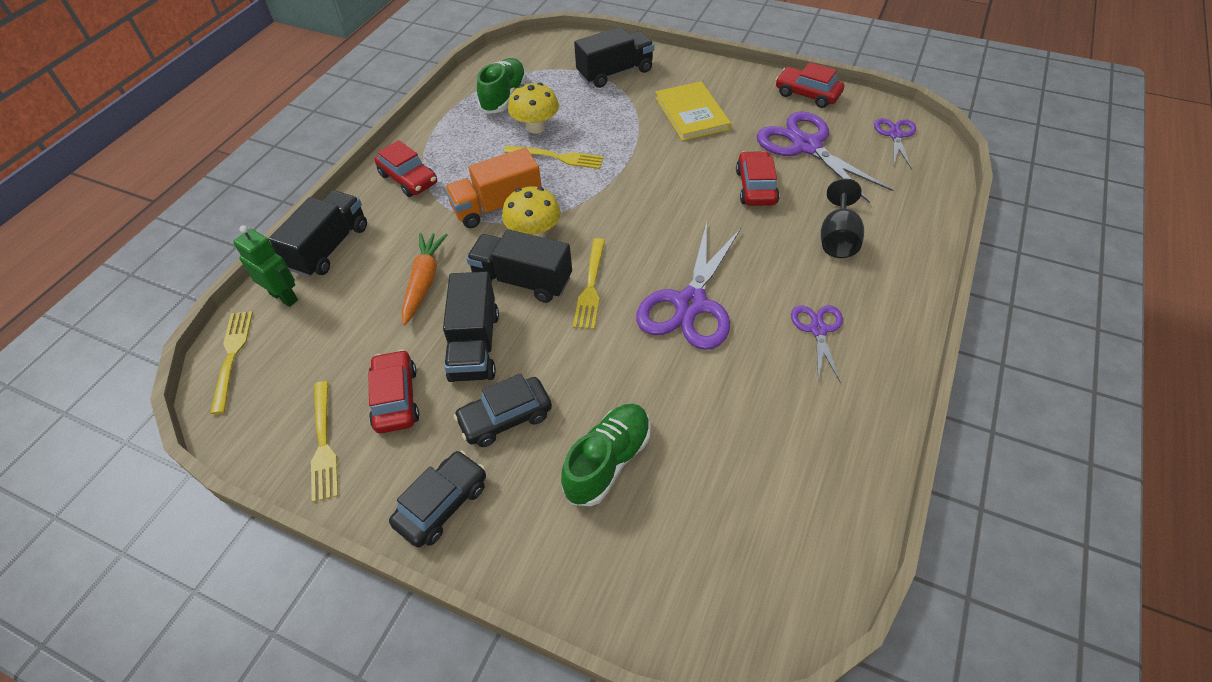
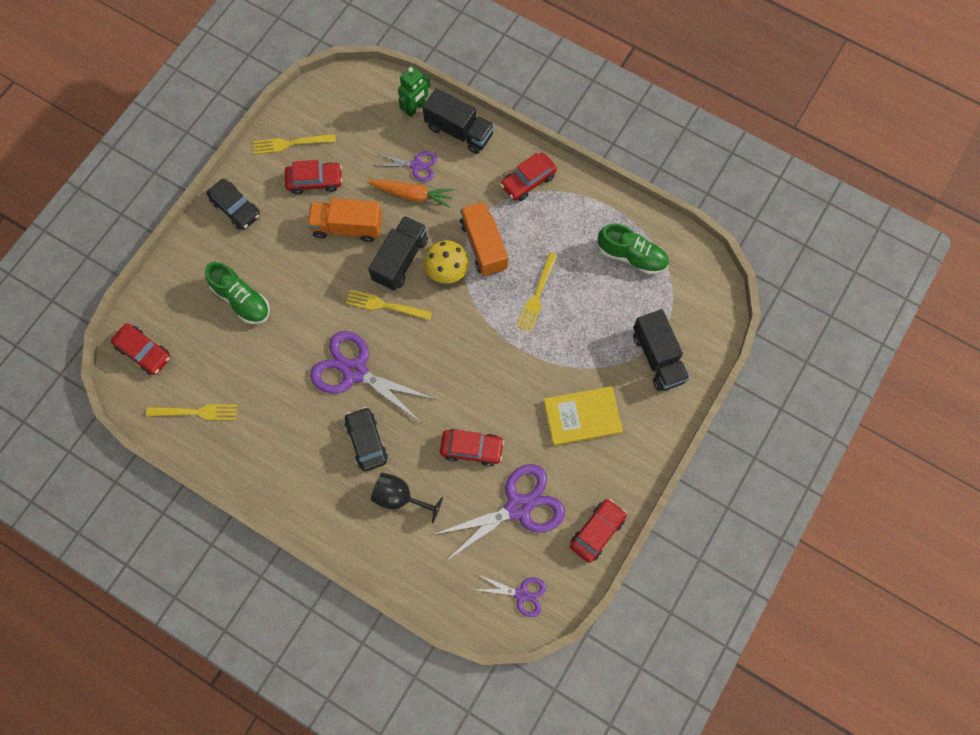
camera: 95 degrees right, 20 degrees up
yellow fork [210,311,253,414] -> yellow fork moved to [146,404,238,420]
black truck [443,272,499,382] -> orange truck [307,198,382,242]
black car [454,373,552,447] -> black car moved to [345,407,388,471]
yellow mushroom [508,83,559,134] -> none
purple scissors [791,305,843,383] -> purple scissors moved to [373,151,437,182]
none -> red car [111,324,171,375]

